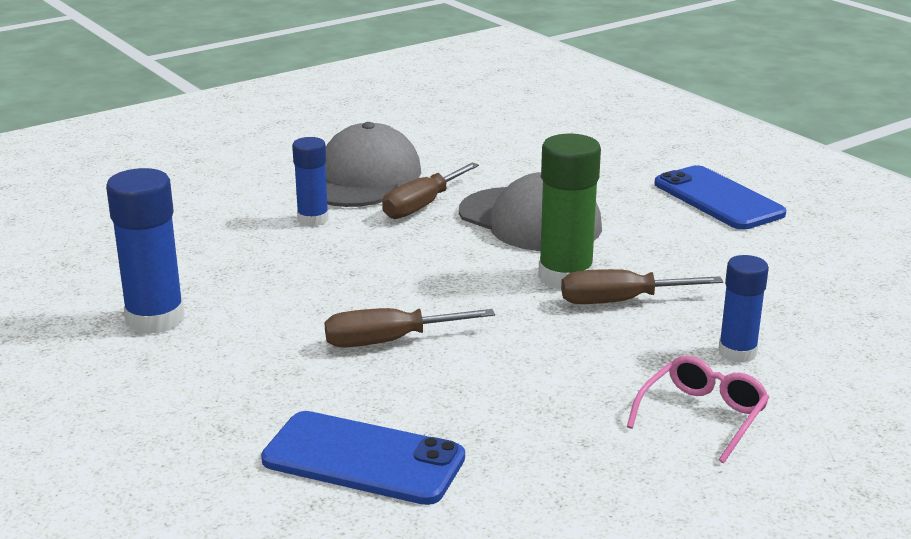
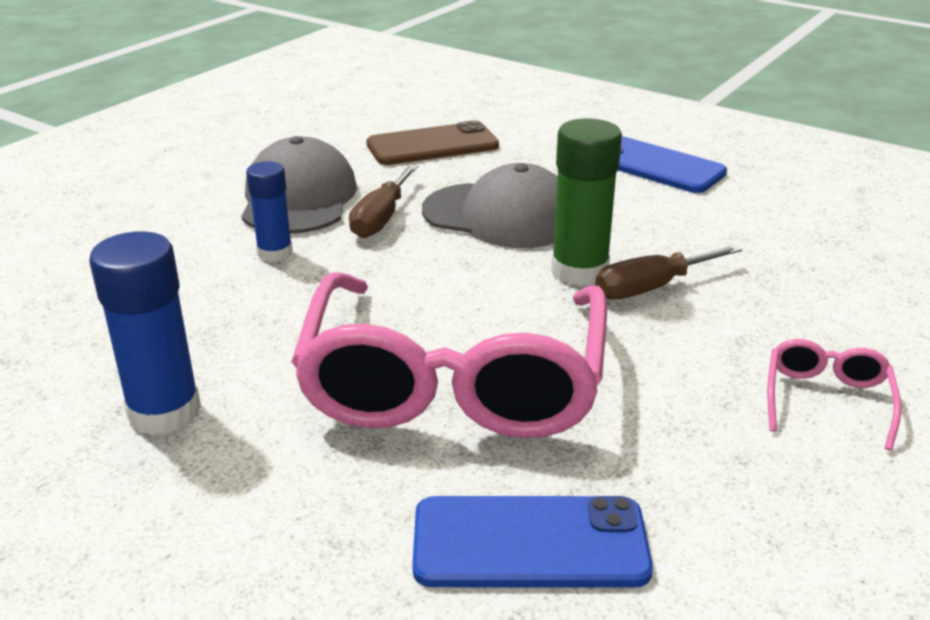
camera: 20 degrees left, 5 degrees up
brown screwdriver [325,308,495,348] -> pink glasses [291,272,607,438]
blue glue stick [718,255,769,363] -> none
none -> brown phone [366,121,499,165]

